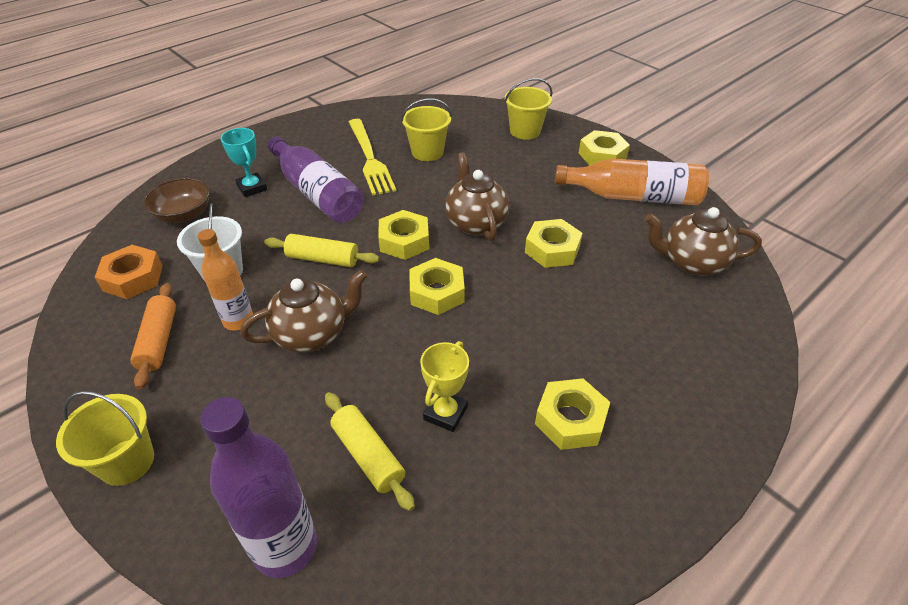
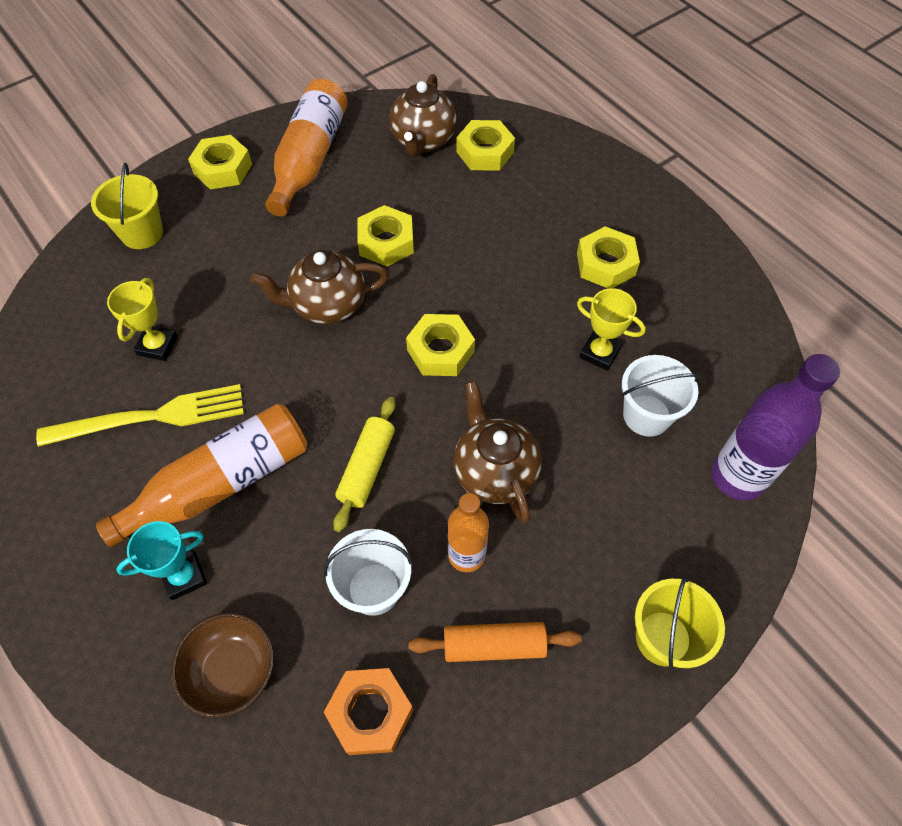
camera: 85 degrees left, 15 degrees up
purple bottle [268,136,364,223] -> orange bottle [96,404,307,547]
yellow rolling pin [325,392,415,511] -> white bucket [622,355,700,437]
yellow nut [378,210,429,260] -> yellow nut moved to [456,120,515,171]
yellow bucket [401,98,452,161] -> yellow trophy [107,278,178,361]

